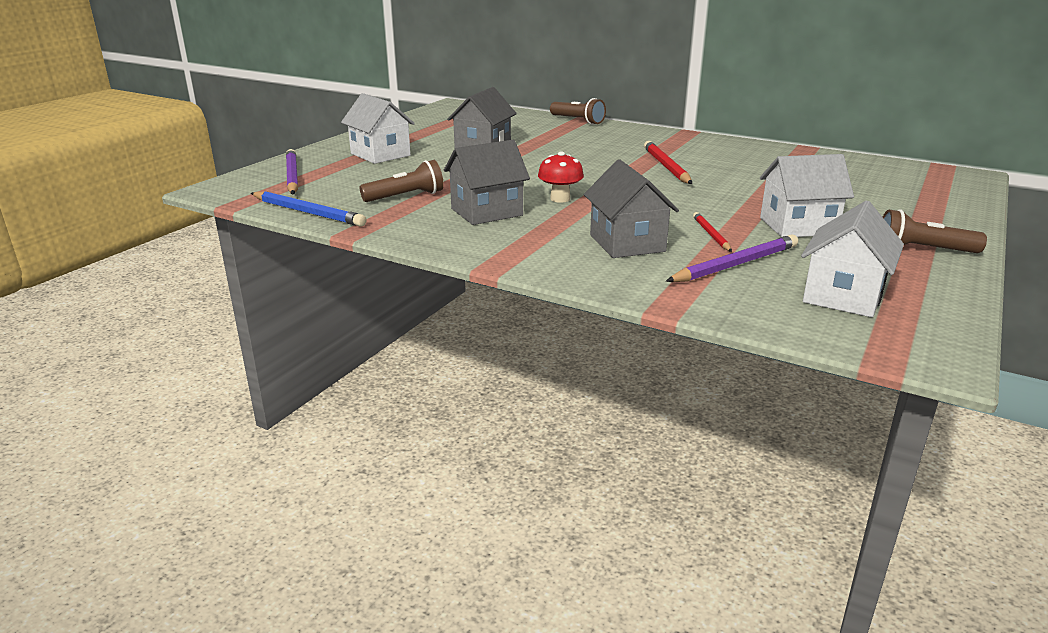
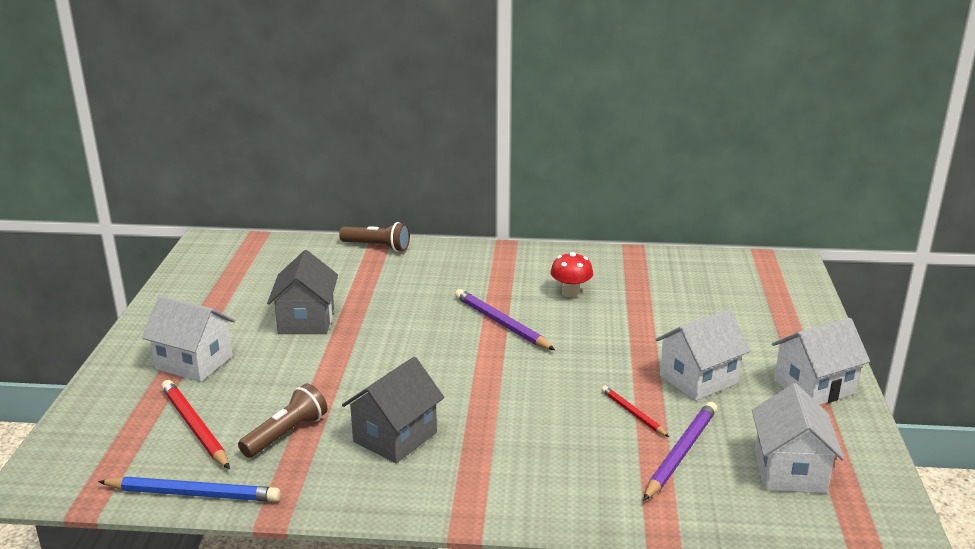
camera: 25 degrees left, 0 degrees up
purple pencil [286,149,298,194] -> purple pencil moved to [455,289,555,350]
red mushroom [538,151,584,203] -> red mushroom moved to [551,252,593,298]
grey house [584,159,679,258] -> none
red pencil [644,141,692,184] -> red pencil moved to [161,380,230,469]
brown flashlight [883,210,987,253] -> white house [772,318,870,405]

